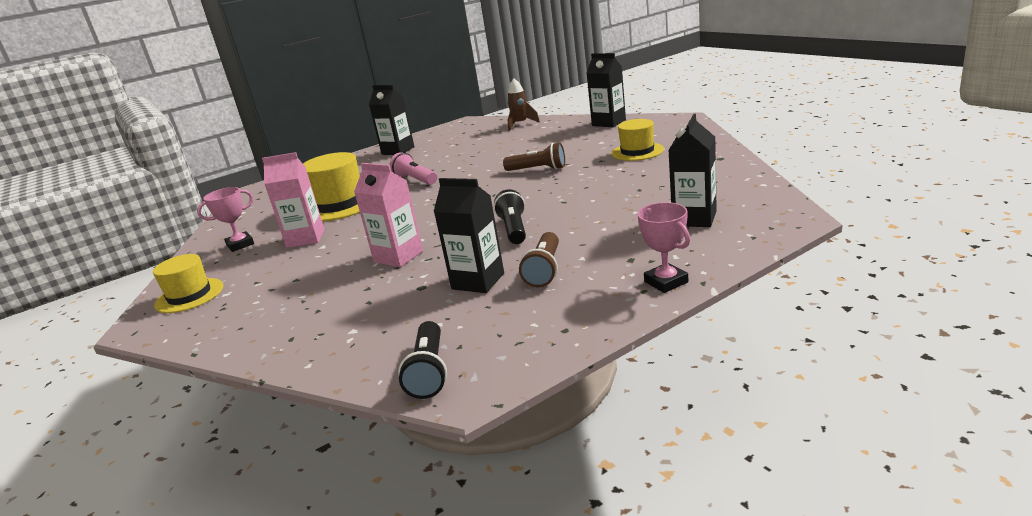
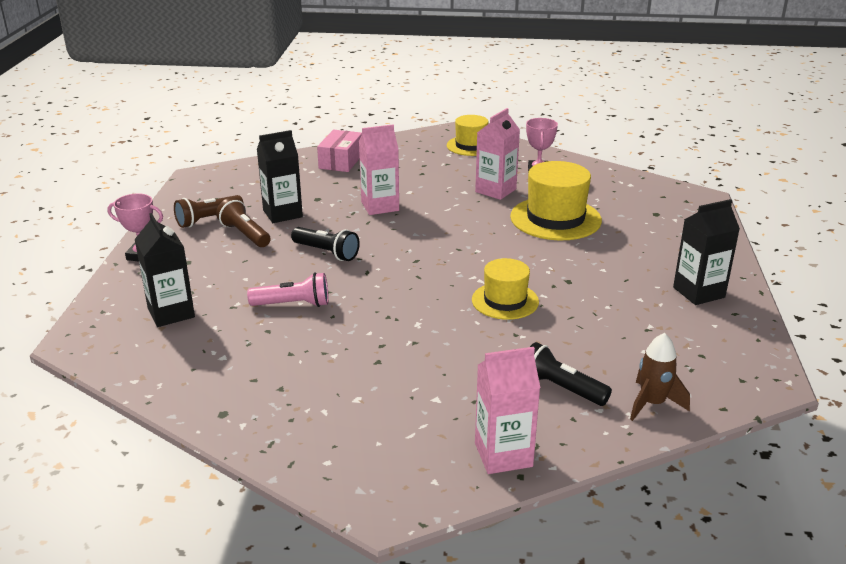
camera: 125 degrees right, 5 degrees up
pink flashlight [389,152,437,185] -> pink flashlight moved to [247,272,329,307]
black flashlight [398,321,447,399] -> black flashlight moved to [530,342,612,406]
brown flashlight [503,142,565,171] -> brown flashlight moved to [174,195,244,228]
black carton [587,53,626,127] -> pink carton [475,347,540,474]
yellow hat [611,119,664,161] -> yellow hat moved to [472,258,539,320]
none -> pink box [317,130,362,172]

